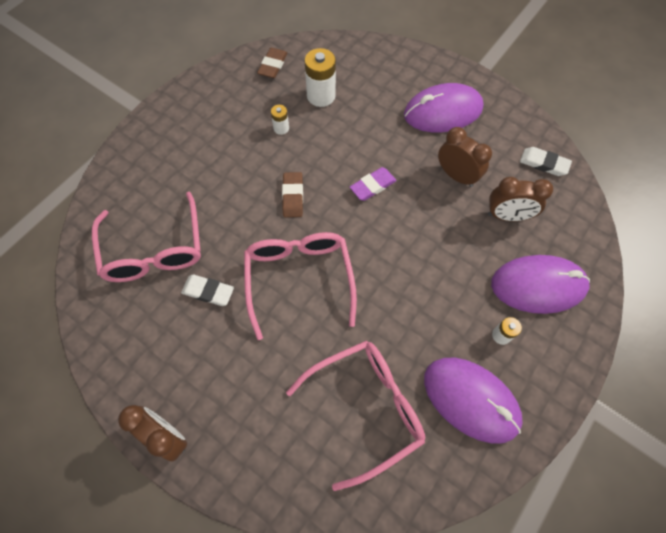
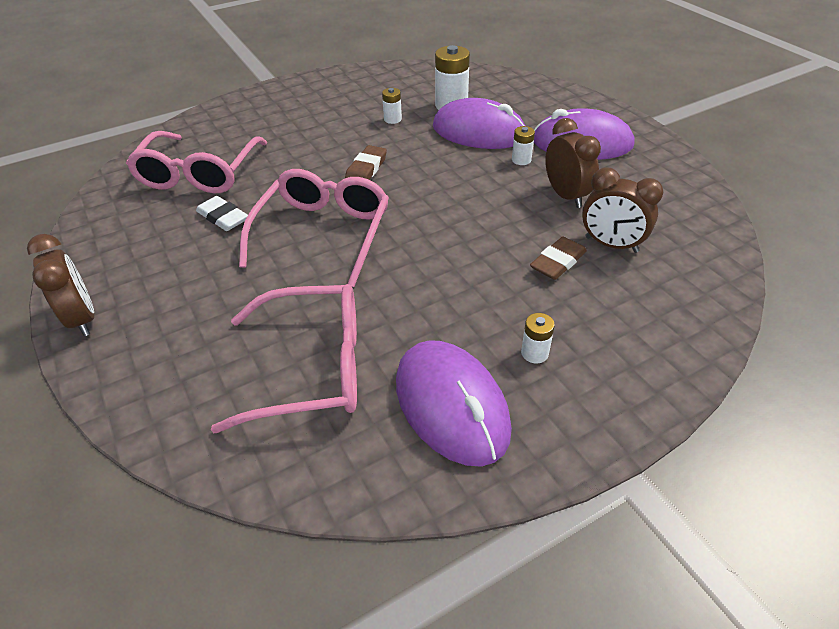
camera: 25 degrees right, 20 degrees down
brown eraser [257,48,288,78] -> brown eraser moved to [530,237,587,280]
purple eraser [350,167,397,201] -> none
purple mouse [491,255,590,314] -> purple mouse moved to [433,98,526,149]
white eraser [520,147,572,176] -> none
none -> white battery [512,126,535,165]

